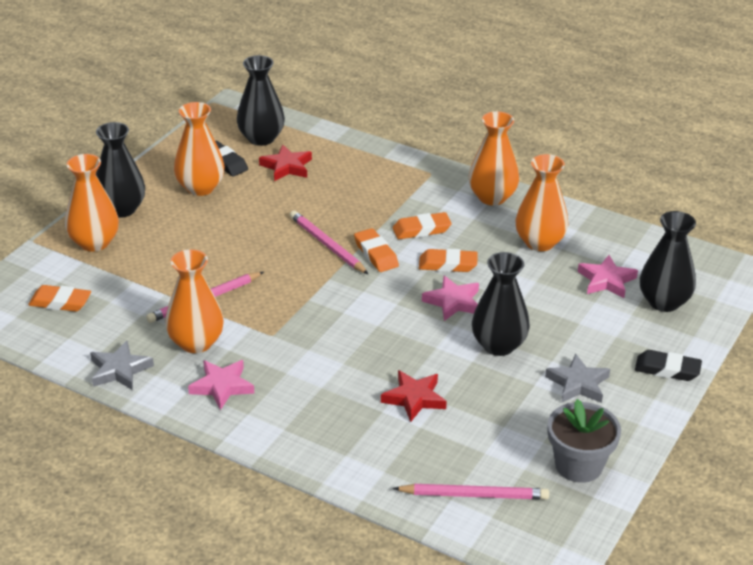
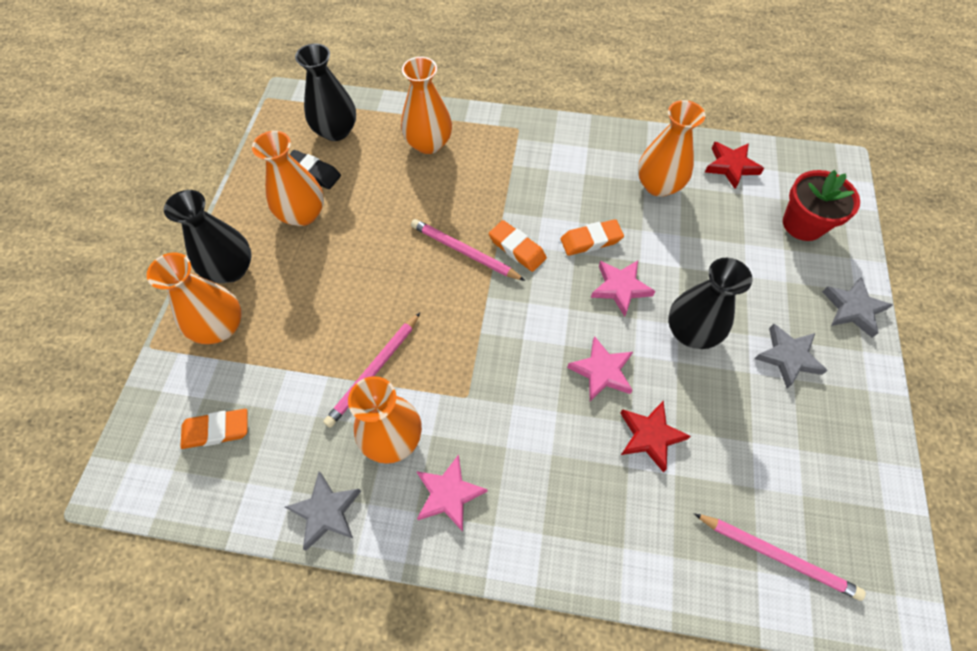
camera: 20 degrees left, 25 degrees up
red star [259,144,312,181] -> red star moved to [705,142,764,189]
orange eraser [393,212,452,239] -> none
pink pencil [393,484,549,500] -> pink pencil turned 45 degrees clockwise [694,513,866,601]
orange vase [468,111,519,205] -> orange vase moved to [401,57,452,154]
grey flower pot [547,399,621,483] -> none
pink star [578,255,638,298] -> pink star moved to [567,336,633,401]
black eraser [635,350,702,381] -> grey star [822,277,893,338]
black vase [640,211,696,312] -> red flower pot [783,170,860,241]

